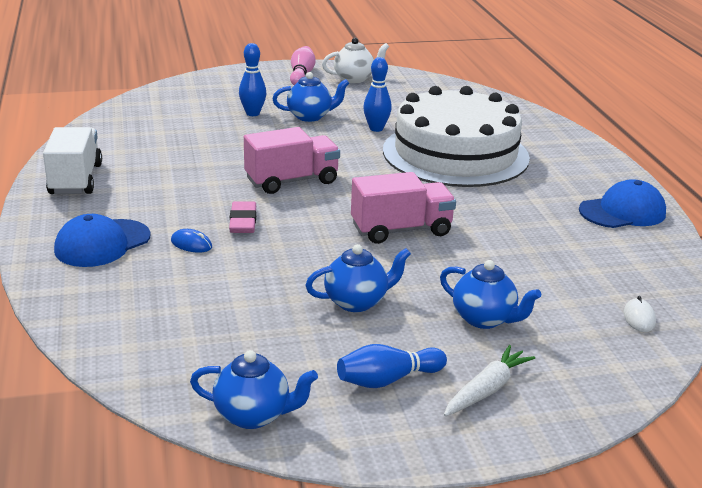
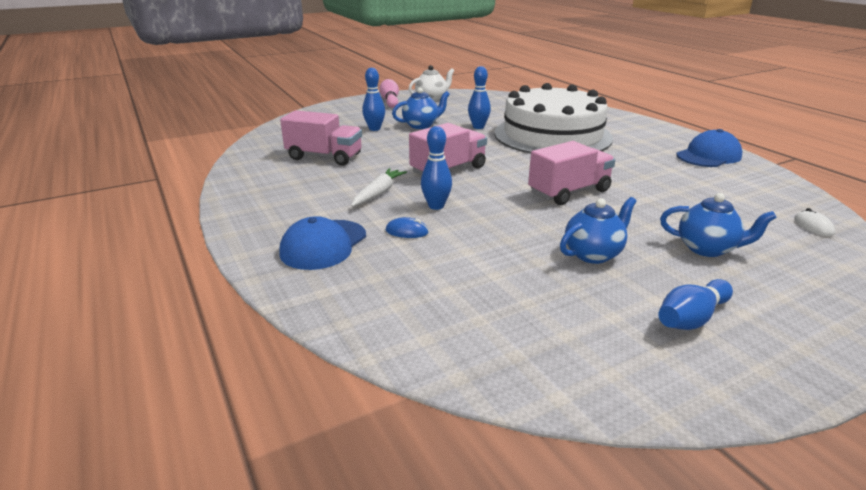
camera: 15 degrees left, 0 degrees up
white truck [43,127,102,194] -> none
blue teapot [190,350,318,429] -> none
pink eraser [229,201,256,233] -> blue bowling pin [421,126,452,210]
white carrot [444,345,535,416] -> white carrot moved to [351,168,407,207]
none -> pink truck [280,110,362,166]

